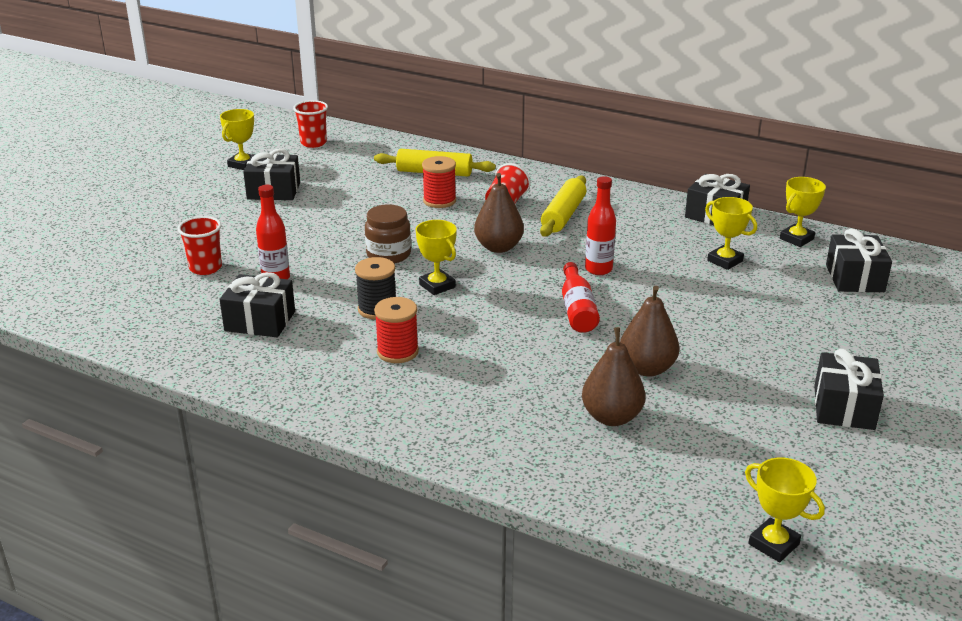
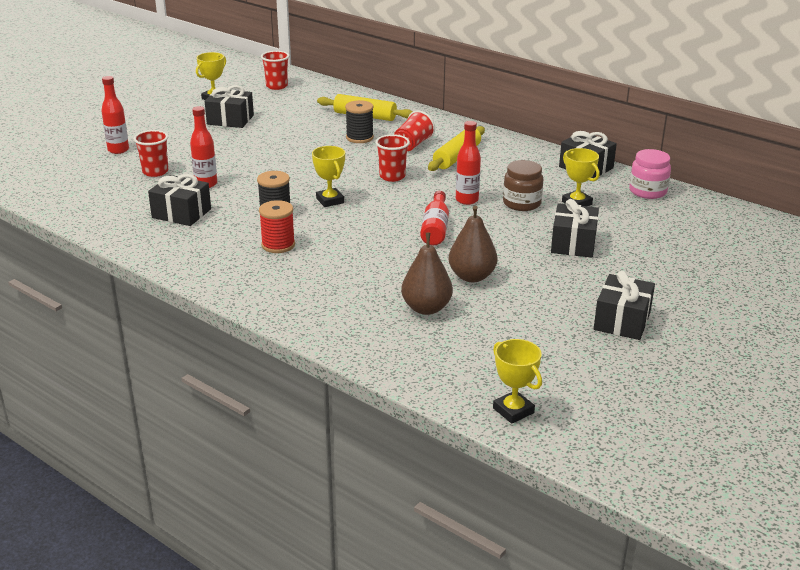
camera: 10 degrees right, 0 degrees up
brown jar [365,204,411,264] -> brown jar moved to [503,160,543,211]
red spool [422,156,456,208] -> black spool [345,100,374,143]
brown pear [474,173,524,253] -> red cup [375,134,410,182]
yellow trophy [780,177,826,247] -> pink jar [629,149,671,199]
black gift [826,228,892,292] -> black gift moved to [551,199,599,258]
none -> red bottle [101,76,129,154]

